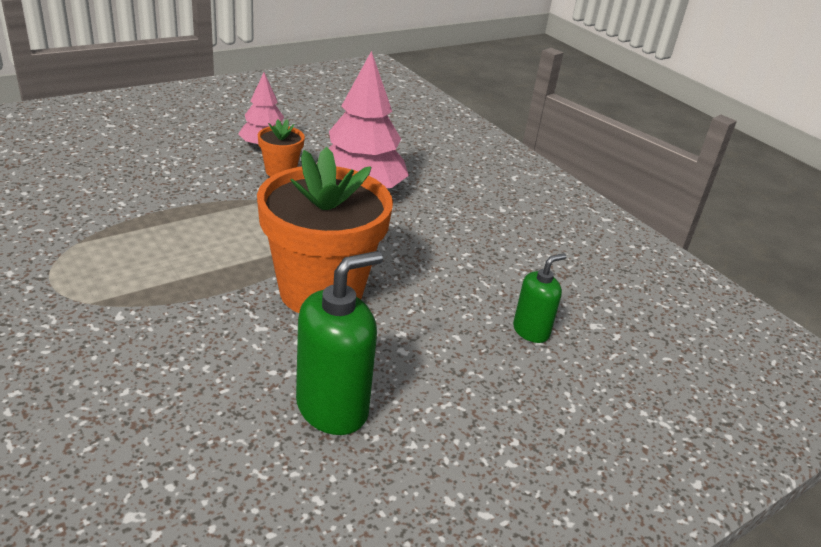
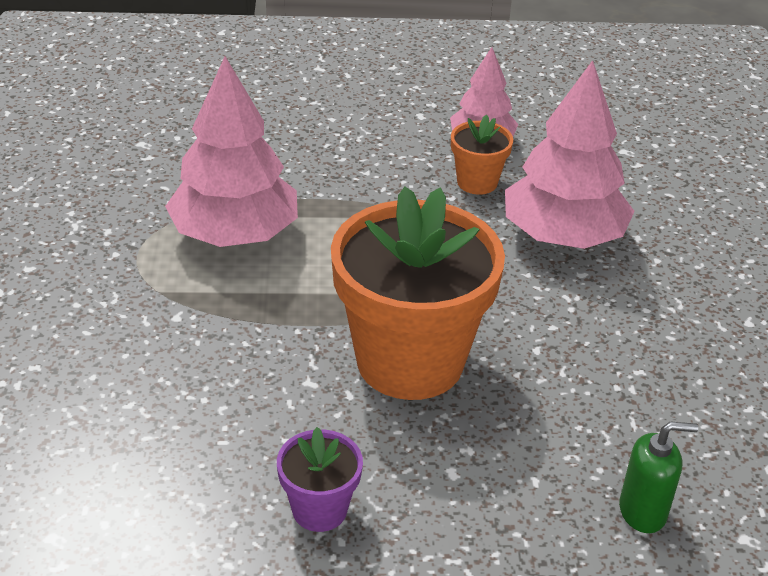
camera: 35 degrees right, 5 degrees up
green soap dispenser [296,251,383,435] -> purple flower pot [277,427,363,532]
none -> pink tree [165,56,298,247]

